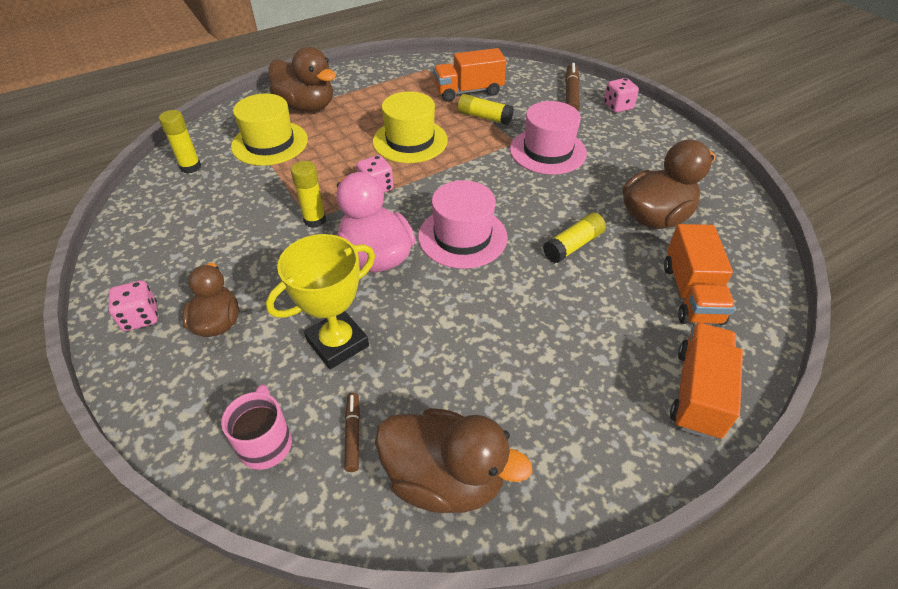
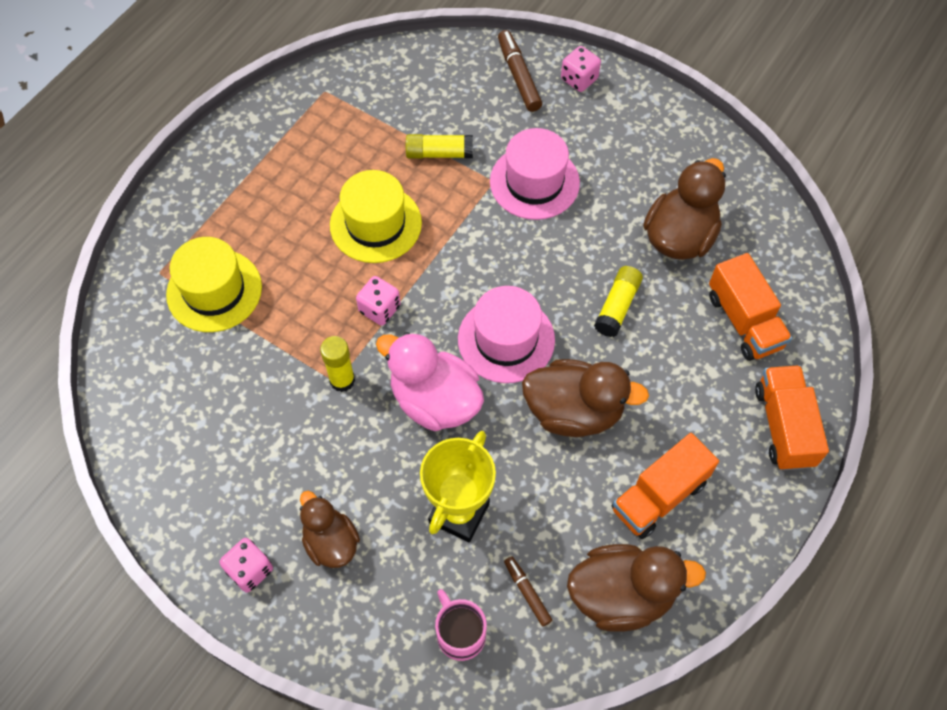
camera: 25 degrees left, 15 degrees up
yellow glue stick [159,110,201,173] -> none
brown duck [268,47,336,112] -> brown duck moved to [522,359,649,437]
orange truck [433,48,506,102] -> orange truck moved to [612,433,719,539]

